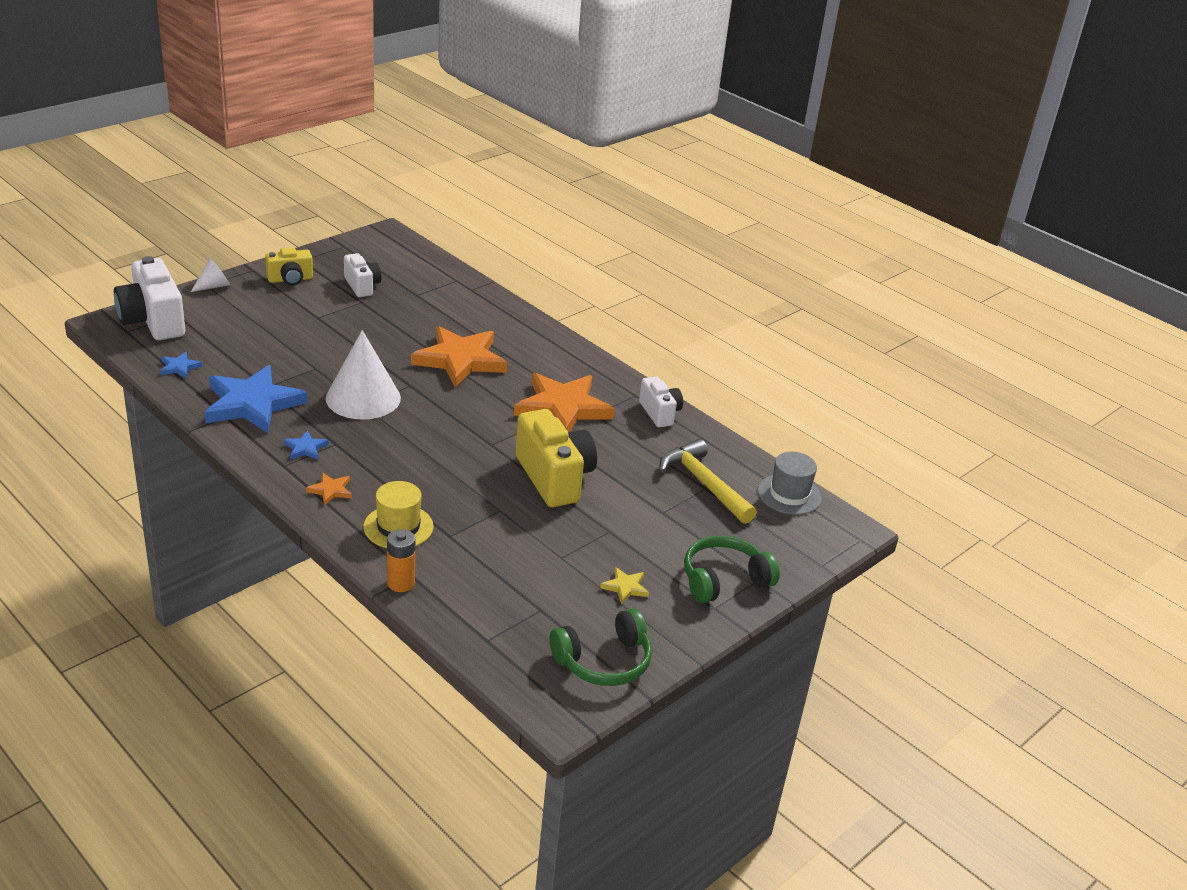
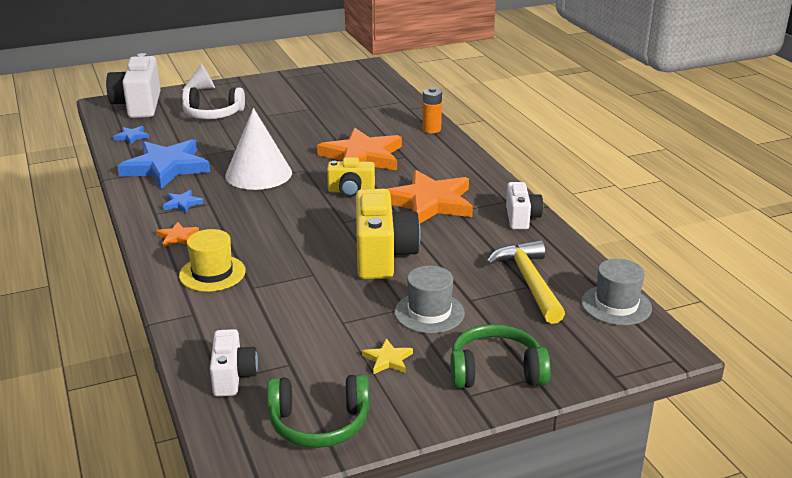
camera: 25 degrees right, 5 degrees down
yellow camera [265,247,313,285] -> yellow camera moved to [327,157,375,197]
white camera [344,253,381,297] -> white camera moved to [210,329,258,397]
orange battery [387,529,415,592] -> orange battery moved to [422,87,442,133]
none -> white headphones [182,87,245,119]
none -> grey hat [395,266,465,333]

